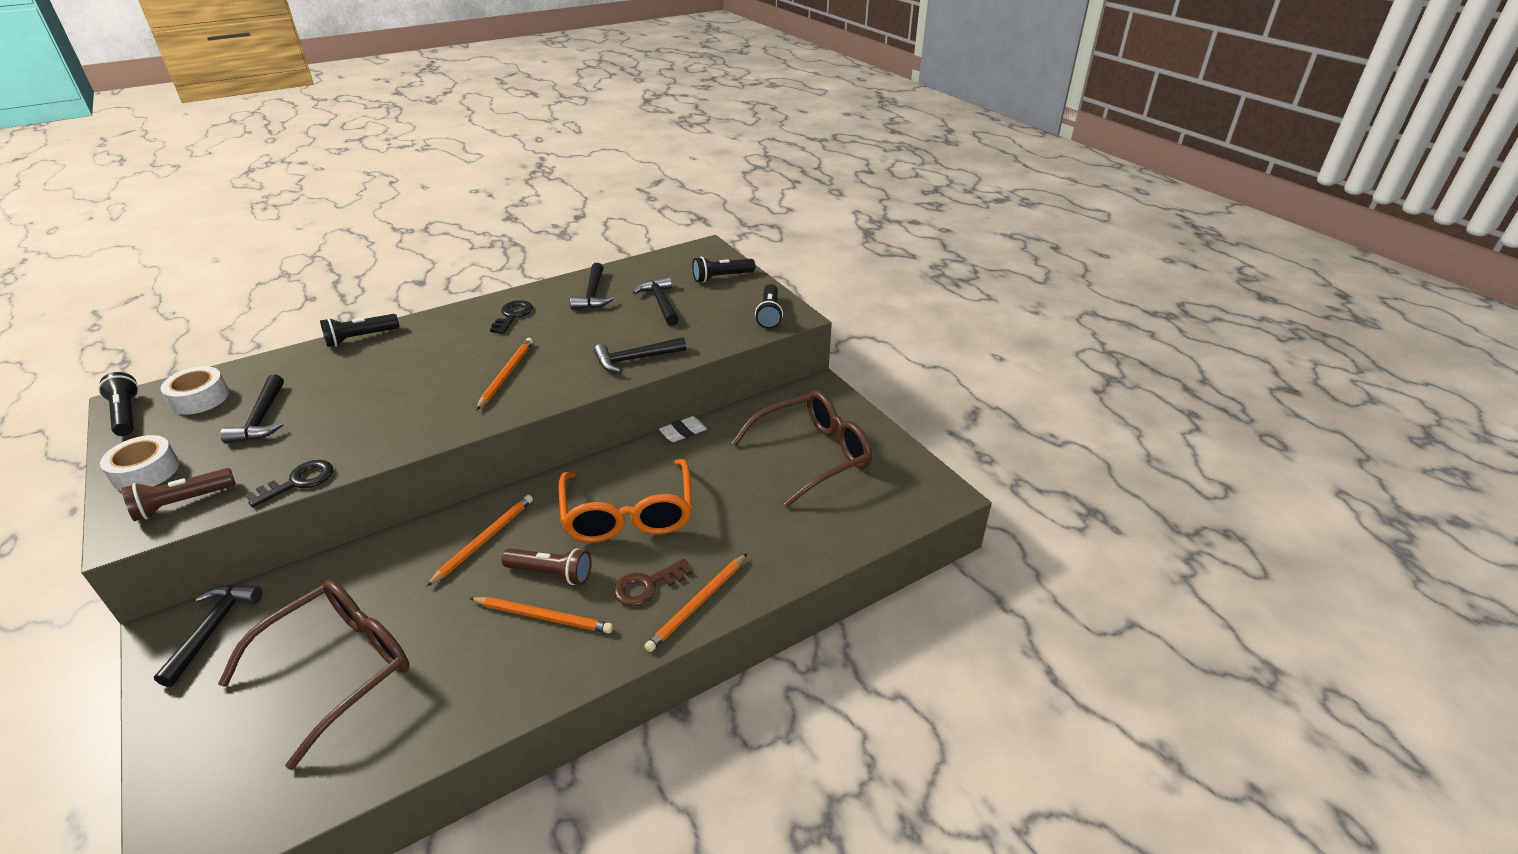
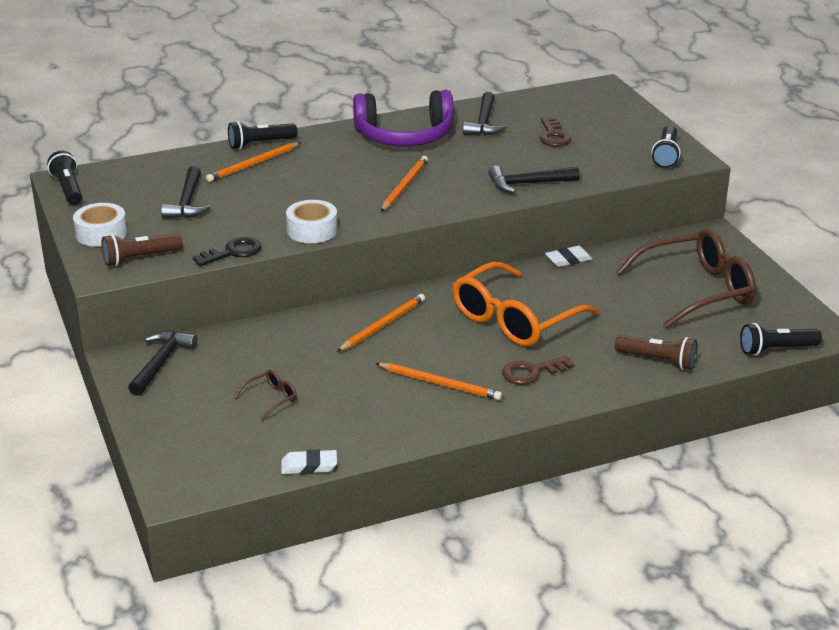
camera: 10 degrees right, 5 degrees down
white tape [160,366,229,414] -> white tape moved to [286,200,338,243]
brown glasses [218,580,410,770] -> brown glasses [234,370,297,420], size x0.40
black key [490,300,533,334] -> purple headphones [353,90,454,146]
brown flashlight [501,548,592,585] -> brown flashlight moved to [615,335,697,370]
orange glasses [559,459,692,543] -> orange glasses turned 45 degrees clockwise [452,262,600,347]
black hammer [633,276,679,326] -> brown key [540,117,571,146]
orange pencil [644,554,747,652] -> orange pencil moved to [206,142,301,182]
black flashlight [692,257,756,283] -> black flashlight moved to [740,323,822,356]
none -> white eraser [281,449,337,474]

